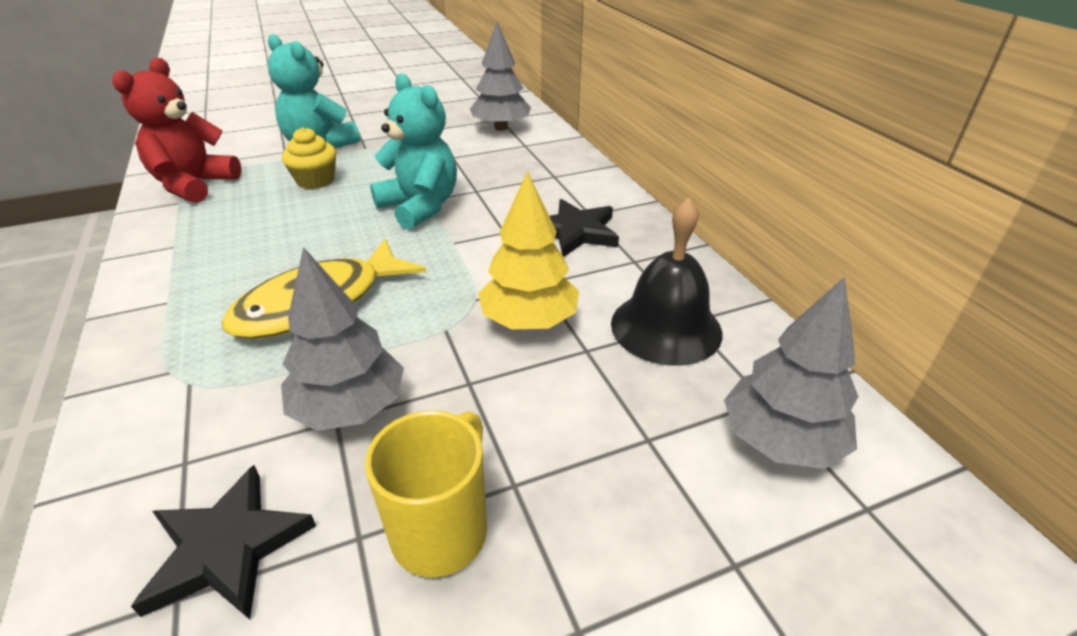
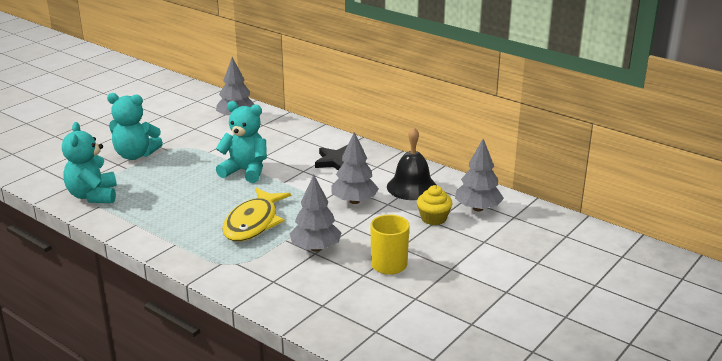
camera: 30 degrees left, 10 degrees down
red teddy bear [112,58,241,203] -> turquoise teddy bear [62,122,117,203]
black star [131,465,316,620] -> none
yellow cupcake [282,127,336,189] -> yellow cupcake moved to [417,185,453,225]
yellow tree [478,171,579,329] -> grey tree [332,132,379,204]

